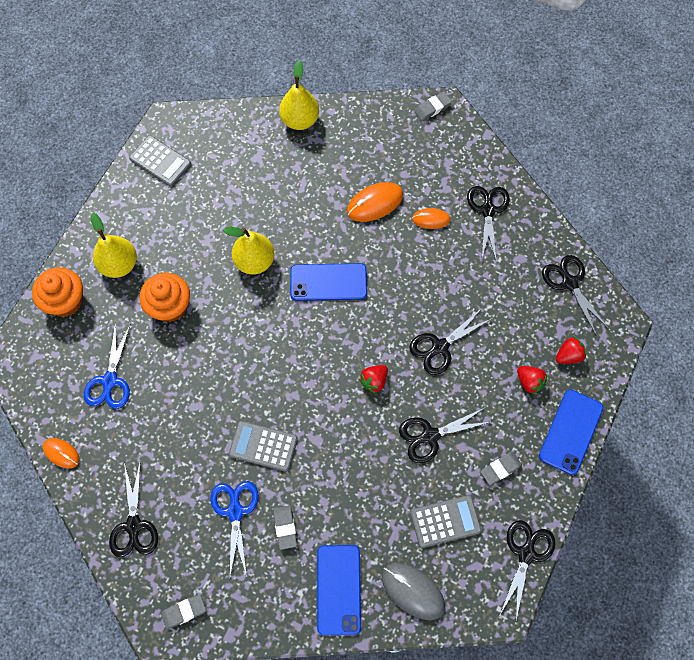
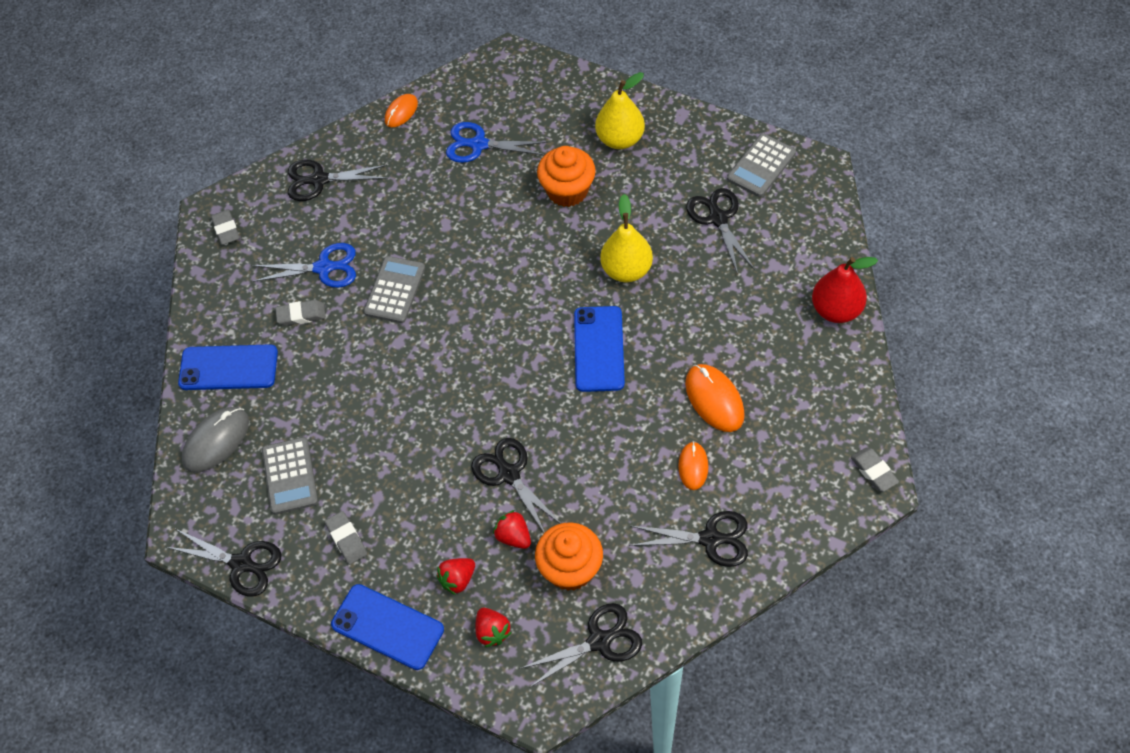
camera: 95 degrees right, 10 degrees down
orange cupcake [32,267,83,317] -> orange cupcake moved to [535,522,603,591]
yellow pear [279,60,319,130] -> red pear [812,257,878,323]
red strawberry [359,365,388,394] -> red strawberry moved to [493,510,531,549]
black scissors [399,407,490,463] -> black scissors moved to [686,188,755,274]

